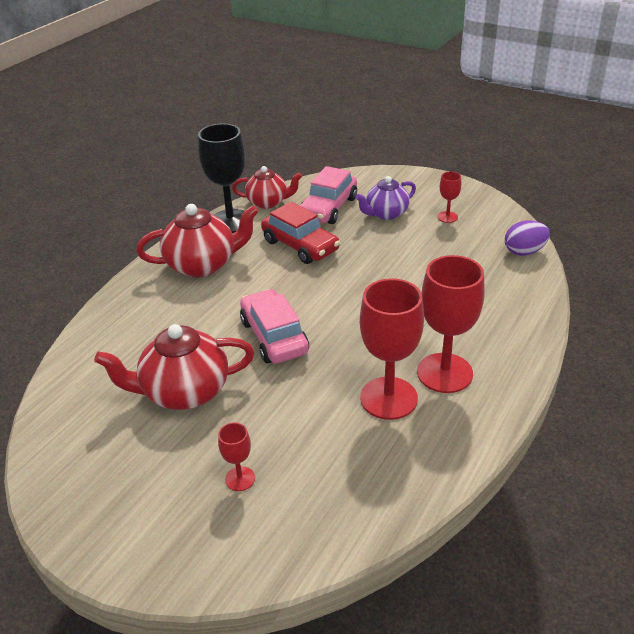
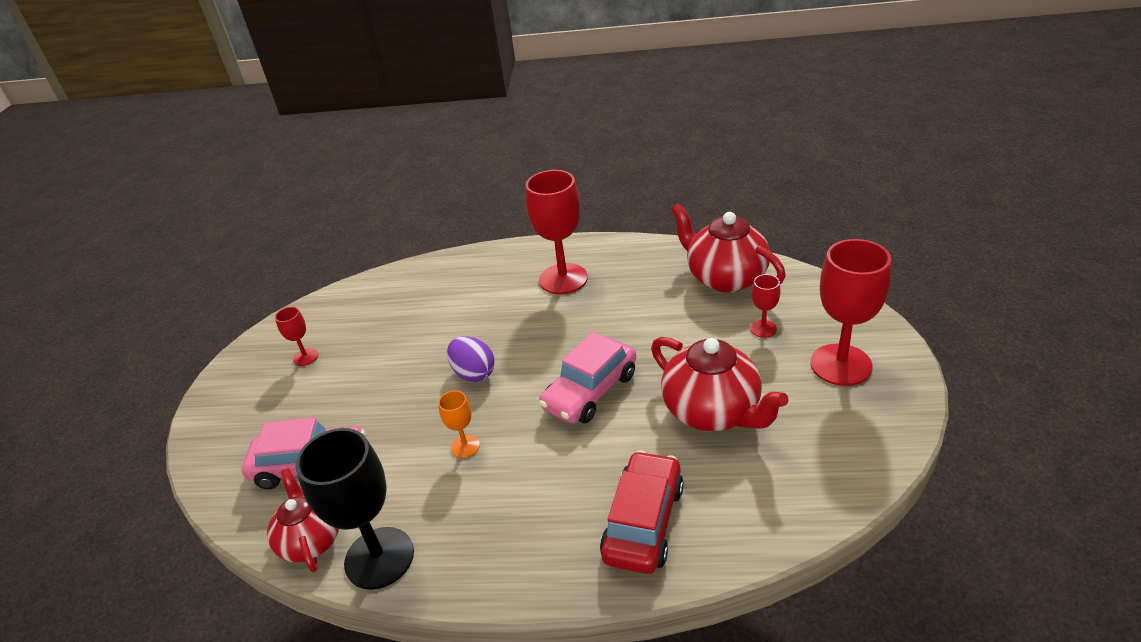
camera: 115 degrees left, 0 degrees up
red teapot [136,204,259,277] -> red teapot moved to [671,203,786,293]
red car [261,202,340,264] -> red car moved to [600,451,684,574]
purple teapot [355,176,416,220] -> none
red goblet [360,278,424,420] -> red goblet moved to [810,239,891,386]
purple egg [505,220,550,256] -> purple egg moved to [447,336,495,382]
none -> orange goblet [438,390,480,458]

